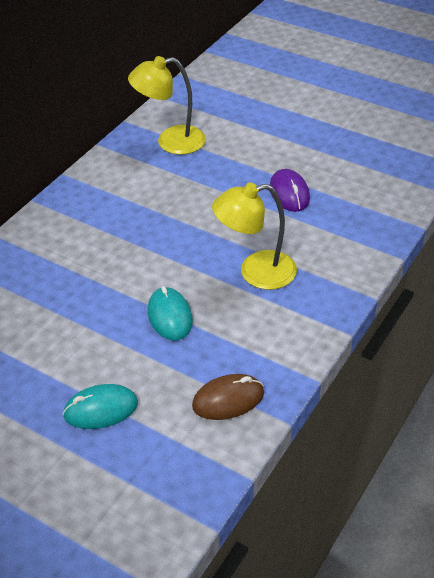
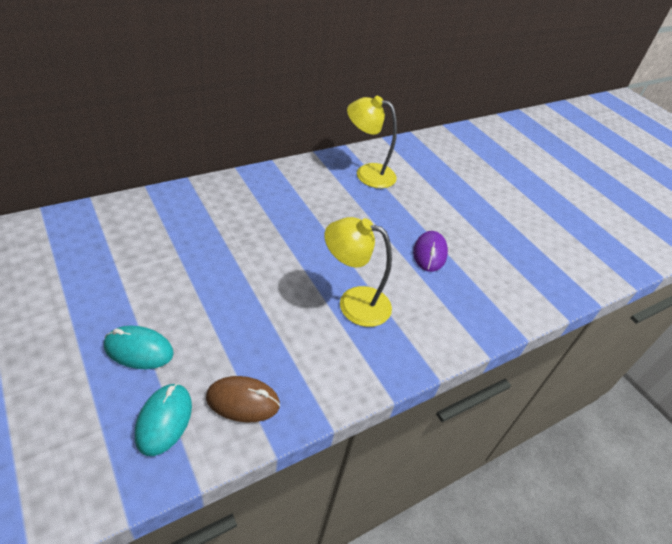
camera: 20 degrees right, 0 degrees up
turquoise mouse [148,286,193,341] -> turquoise mouse moved to [135,383,192,456]

